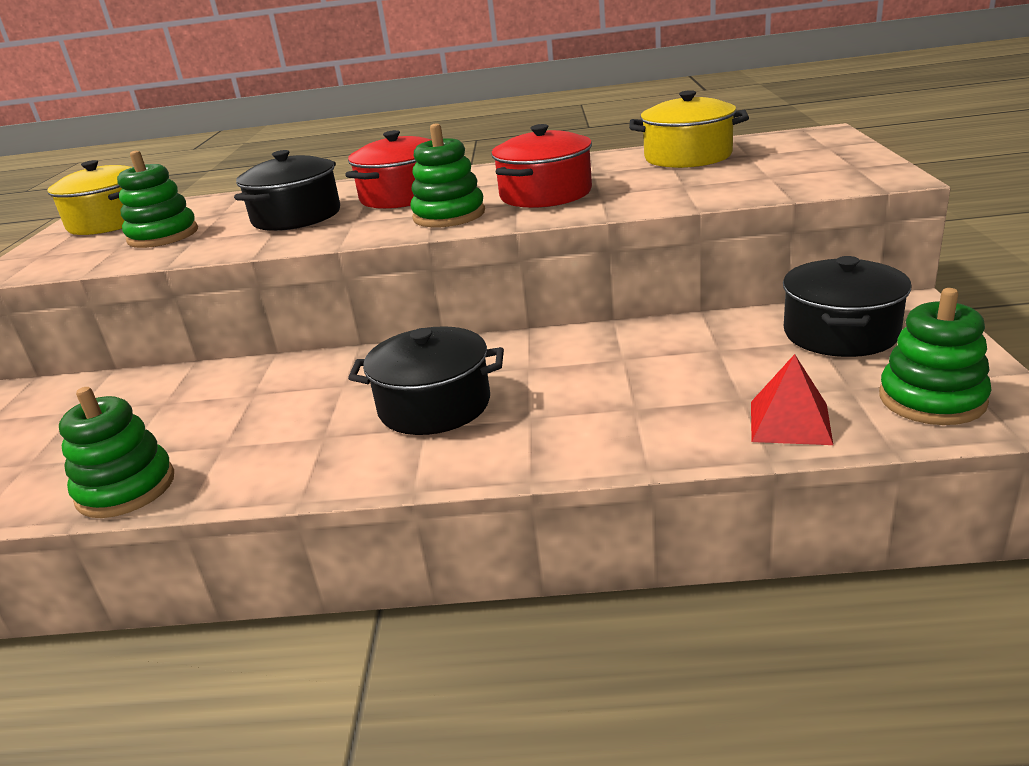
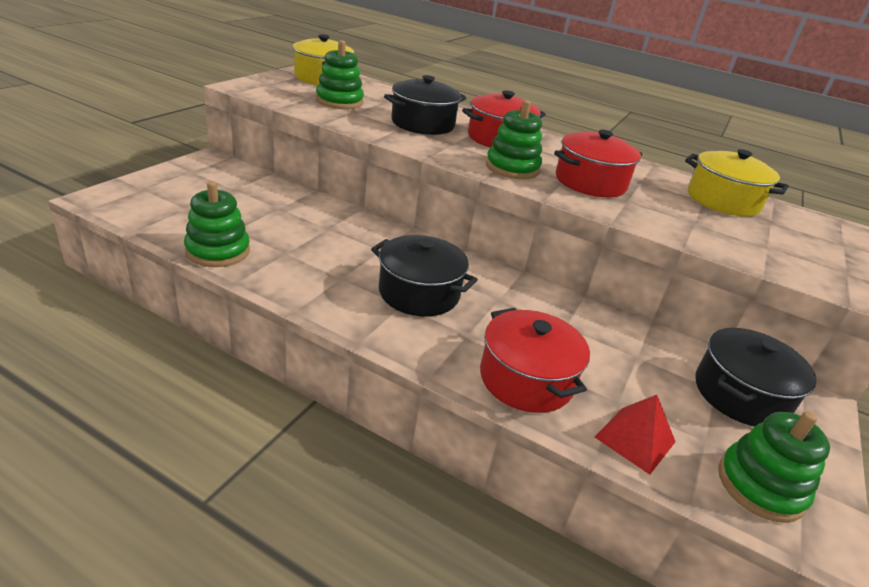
camera: 20 degrees right, 5 degrees up
none -> red pot [480,308,590,413]

